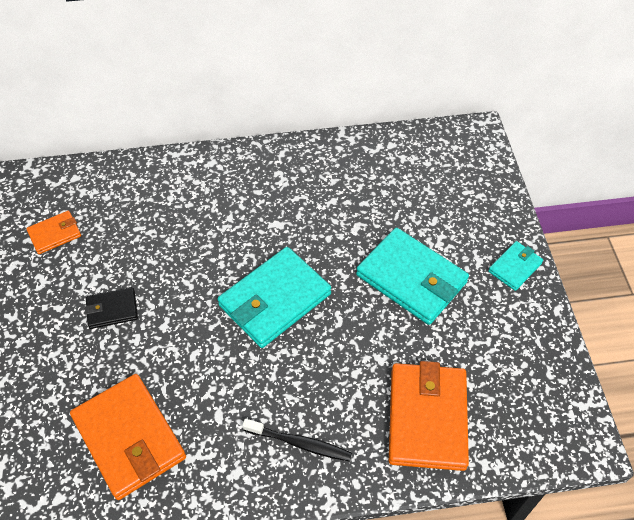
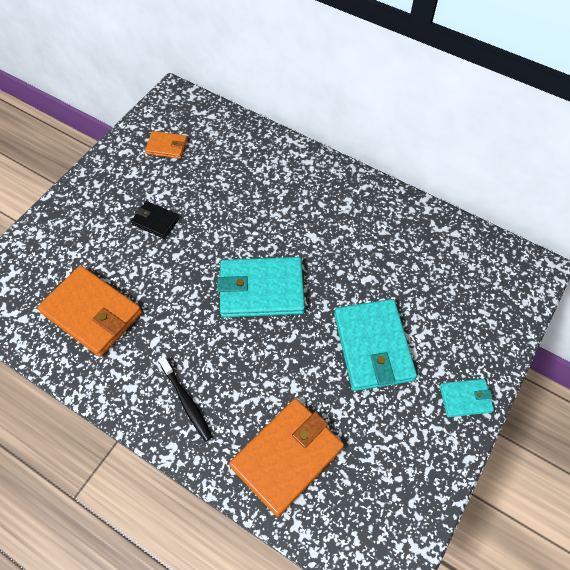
camera: 40 degrees right, 5 degrees up
orange wallet [70,374,186,500] -> orange wallet turned 60 degrees counterclockwise [37,266,142,357]

